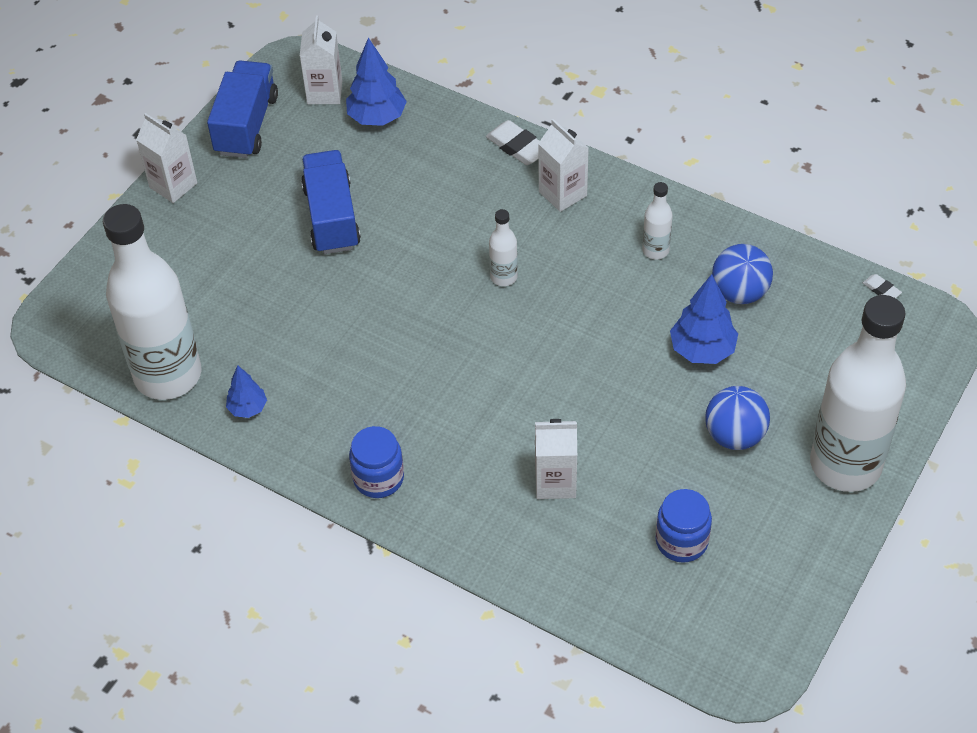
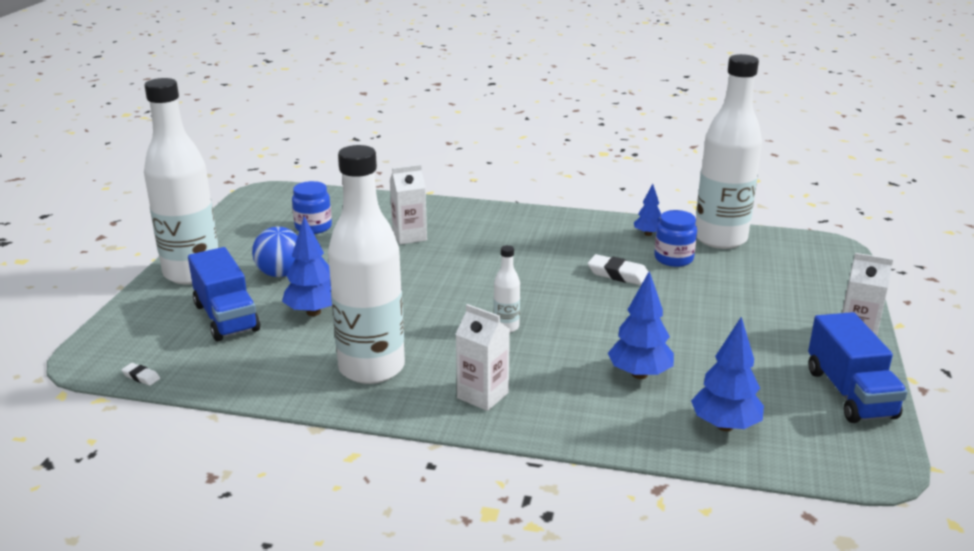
camera: 160 degrees right, 25 degrees down
white carton [300,16,342,104] -> none
blue truck [301,150,361,254] -> blue truck moved to [188,247,260,341]
blue jar [349,426,404,498] -> blue jar moved to [654,210,697,267]
white eraser [486,120,540,165] -> white eraser moved to [588,254,648,285]
white bottle [642,182,673,259] -> white bottle [328,145,405,384], size x2.42
blue ball [712,244,773,304] -> none
none -> blue tree [608,271,674,379]

